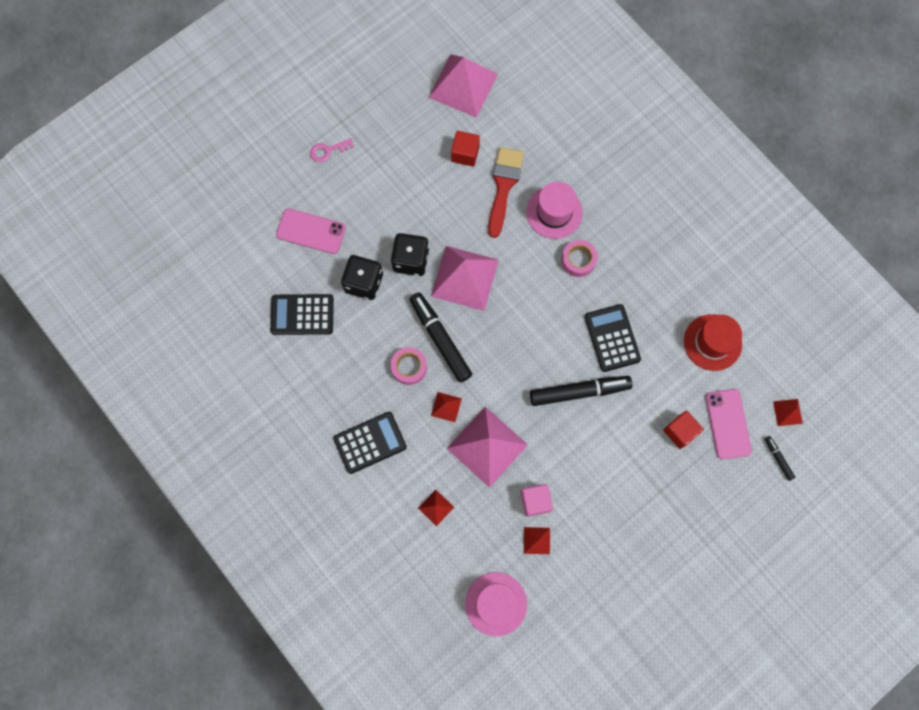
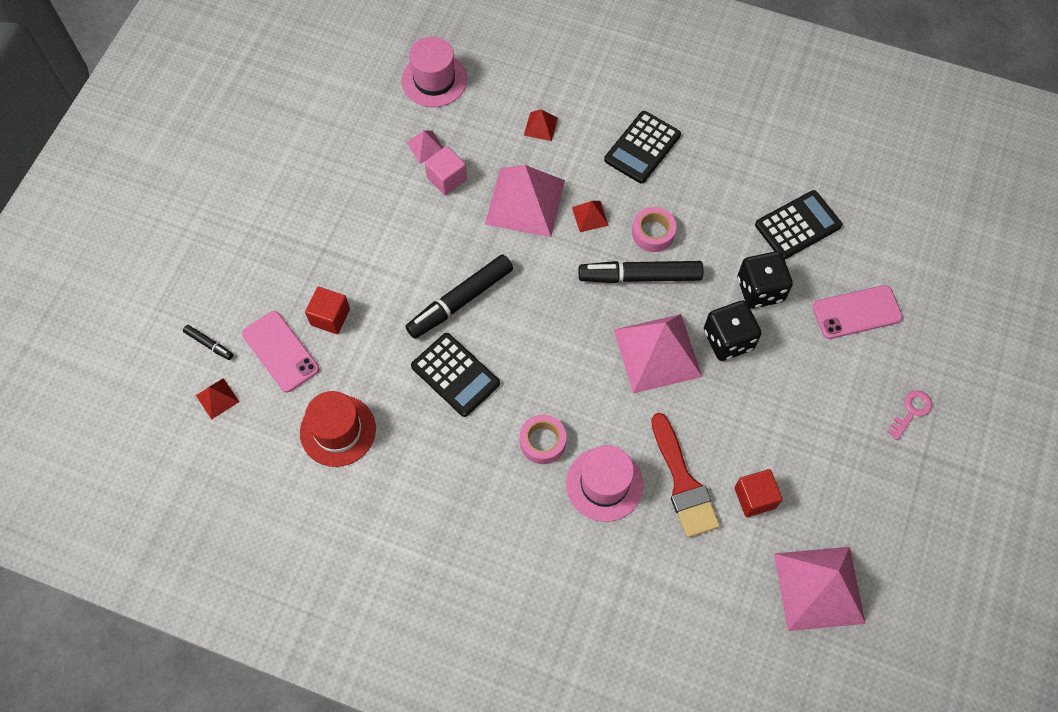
camera: 150 degrees right, 10 degrees down
black marker [410,292,472,382] -> black marker turned 150 degrees clockwise [579,261,703,283]
red pyramid [524,527,550,554] -> pink pyramid [407,130,443,164]

